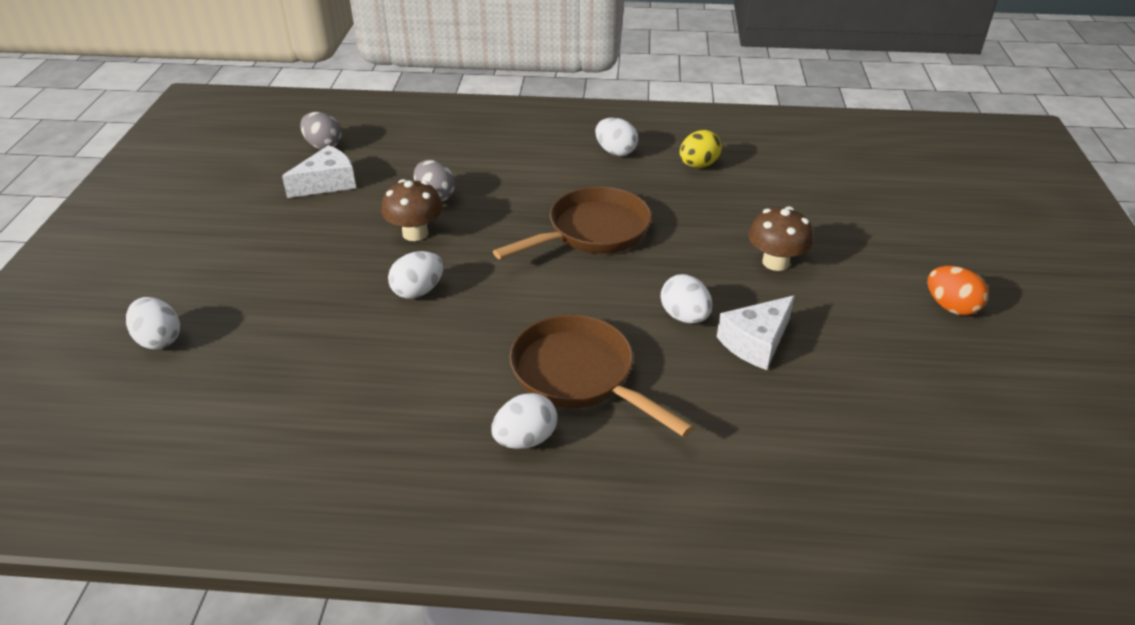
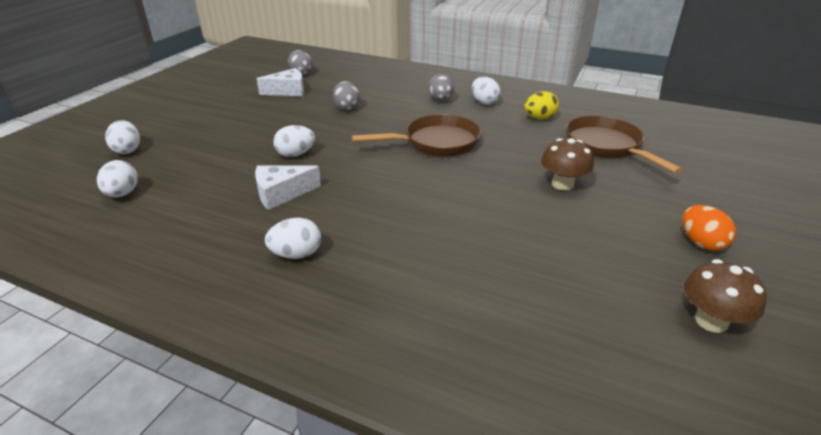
camera: 20 degrees right, 5 degrees down
brown mushroom [381,179,443,241] -> brown mushroom moved to [684,259,767,333]
brown pan [509,315,694,437] -> brown pan moved to [565,116,683,174]
white egg [661,274,712,323] -> white egg moved to [97,160,138,197]
white cheese [717,295,795,370] -> white cheese moved to [255,165,321,210]
none -> grey egg [429,74,454,101]

